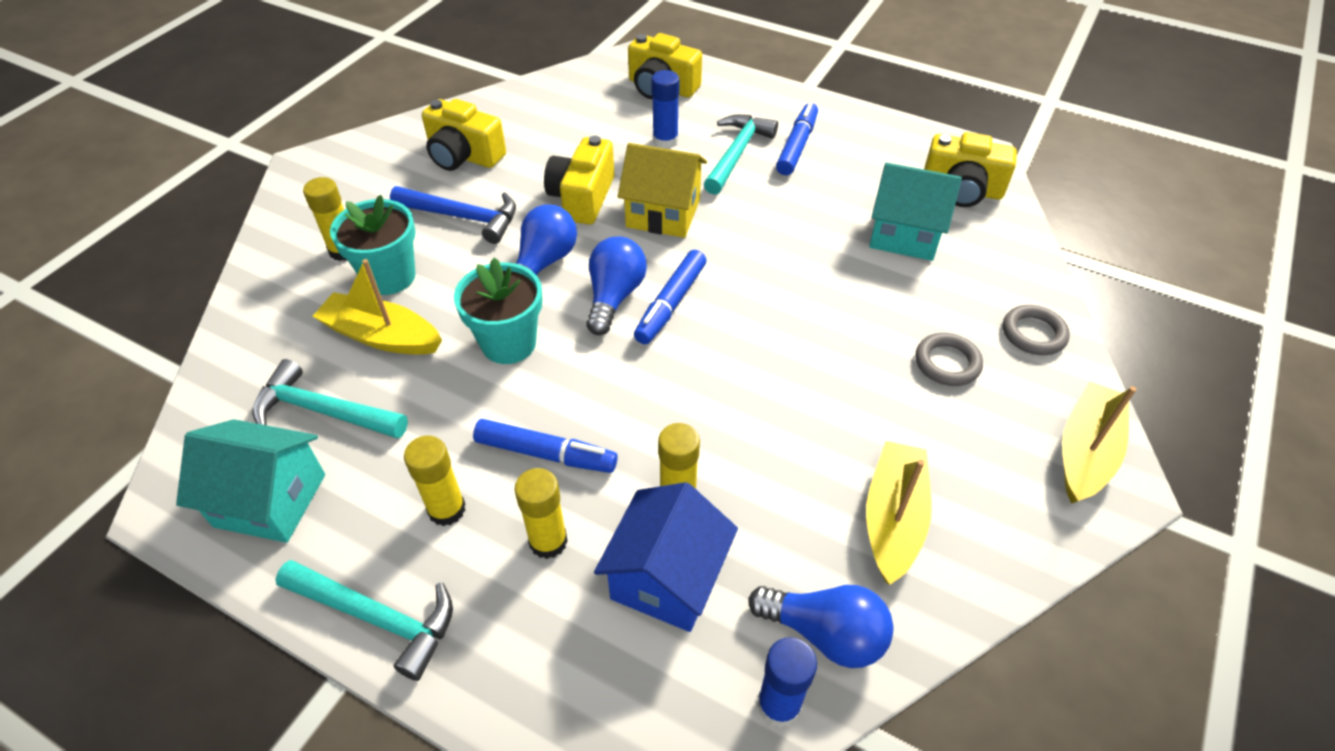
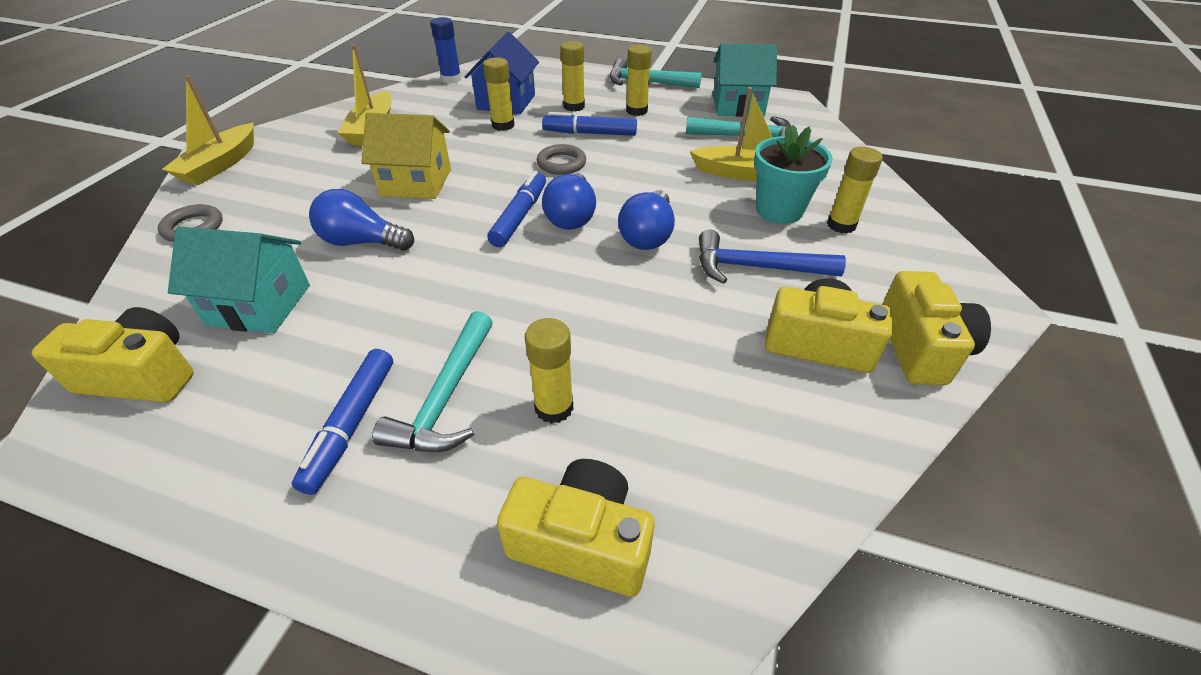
camera: 170 degrees right, 5 degrees down
turquoise flower pot [454,258,543,364] -> none
yellow camera [544,136,615,224] -> yellow camera moved to [882,271,991,385]
yellow house [617,143,707,238] -> yellow house moved to [362,113,451,199]
blue glue stick [651,70,680,149] -> yellow glue stick [525,318,573,424]
blue light bulb [748,585,894,668] -> blue light bulb moved to [309,189,414,251]
grey ring [915,333,983,386] -> grey ring moved to [537,144,586,175]

